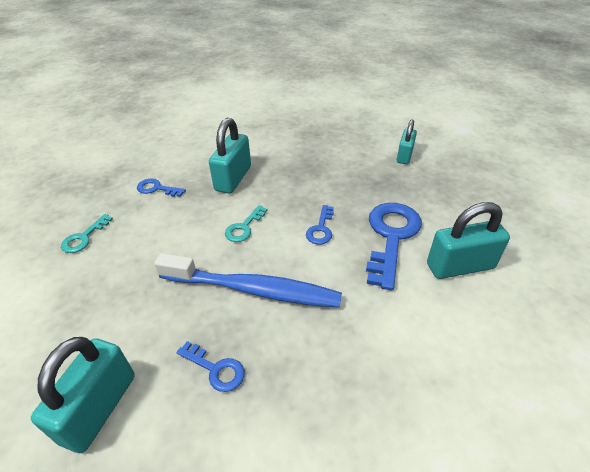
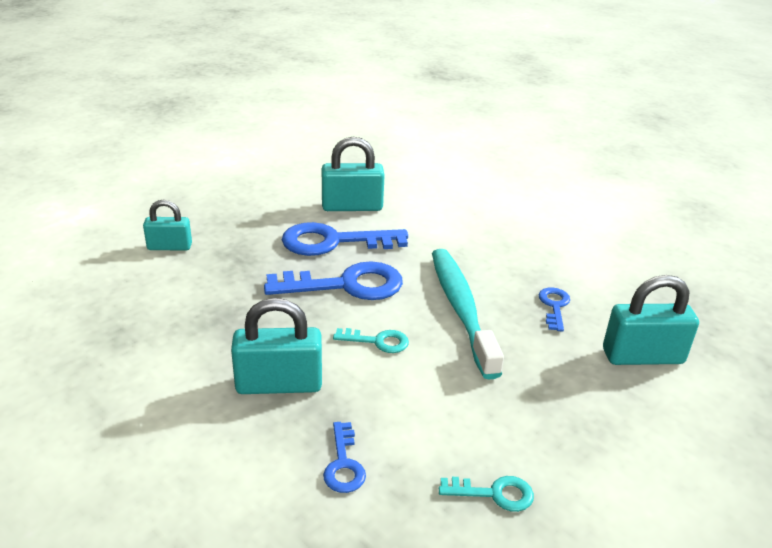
camera: 115 degrees left, 10 degrees down
blue toothbrush [154,253,342,308] -> turquoise toothbrush [432,249,504,380]
blue key [306,205,334,244] -> blue key [264,261,403,300], size x2.01
turquoise padlock [427,202,510,279] -> turquoise padlock turned 60 degrees counterclockwise [322,137,385,211]

